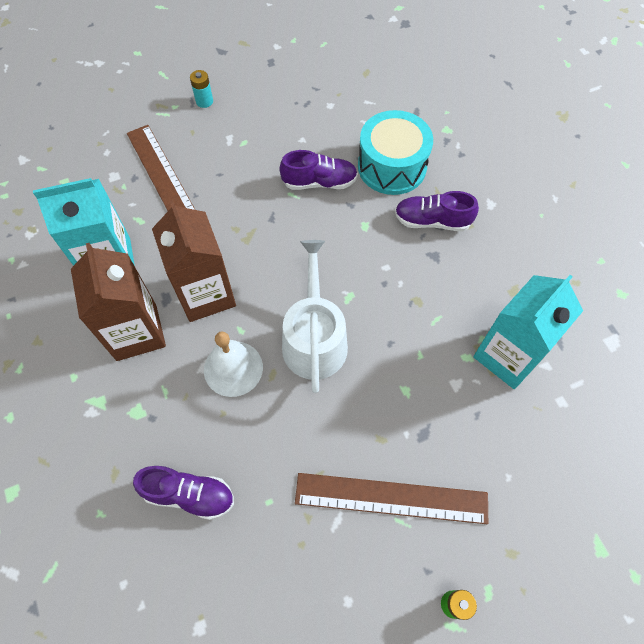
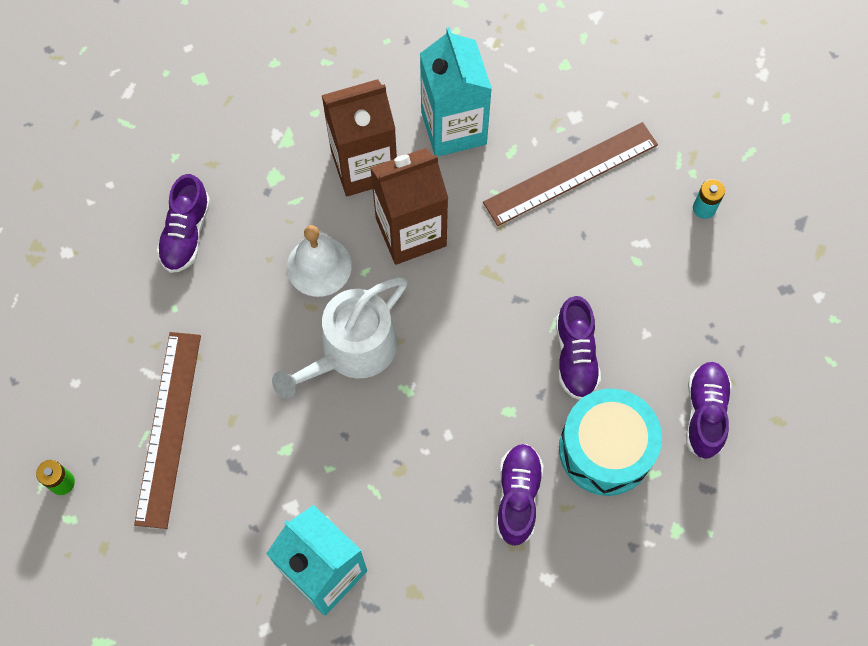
camera: 90 degrees right, 5 degrees up
white watering can [282,240,348,393] -> white watering can turned 135 degrees clockwise [272,278,407,399]
none -> purple shoe [686,362,732,459]

